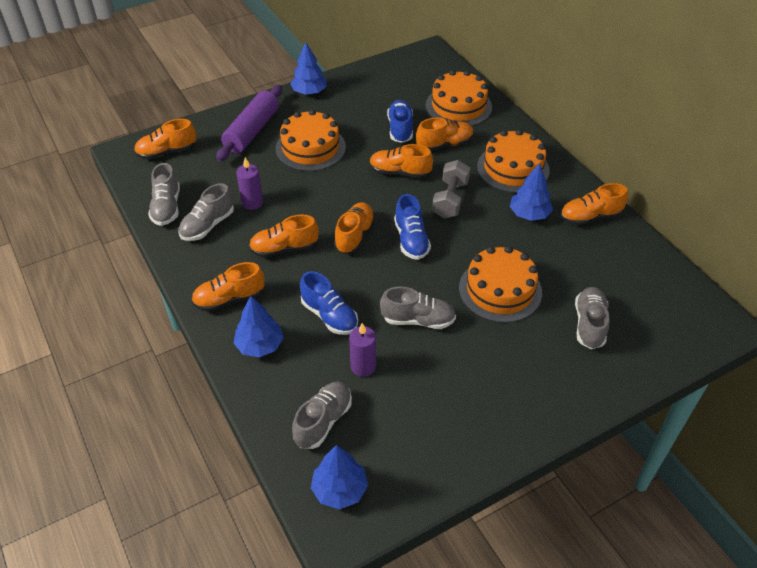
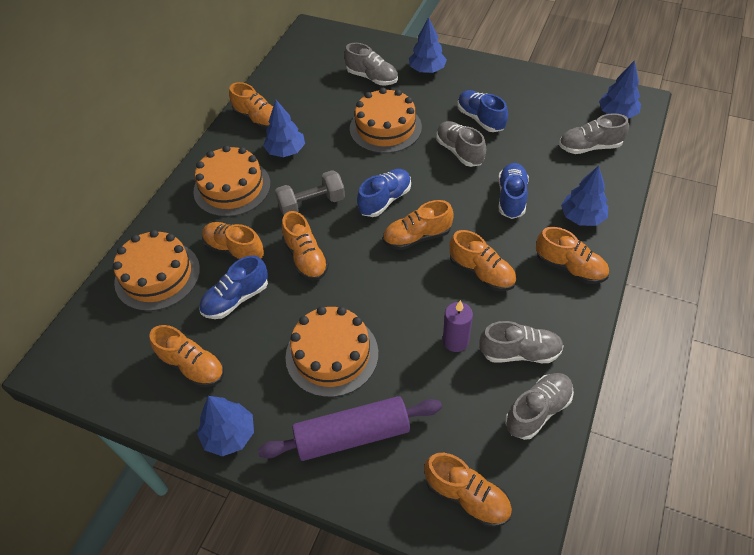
camera: 125 degrees left, 5 degrees up
purple candle [349,323,376,377] -> none
grey shoe [575,287,610,349] -> grey shoe turned 120 degrees counterclockwise [344,43,398,85]
none -> orange shoe [149,325,224,387]
none -> blue tree [409,17,447,73]
none -> blue shoe [457,90,508,132]

